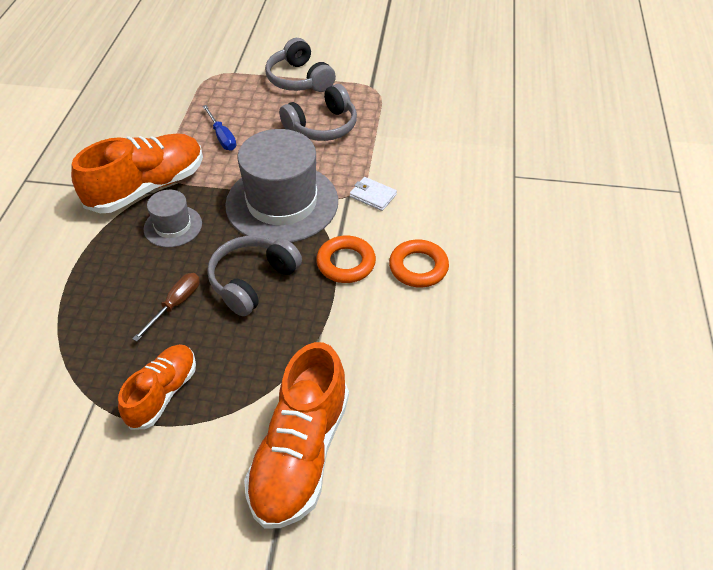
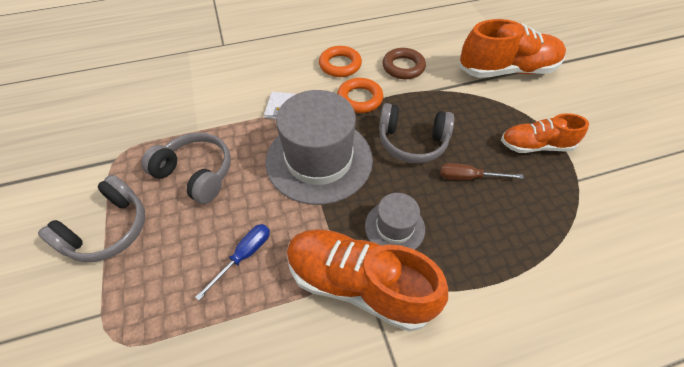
camera: 115 degrees left, 5 degrees up
none -> brown ring [383,48,426,79]

